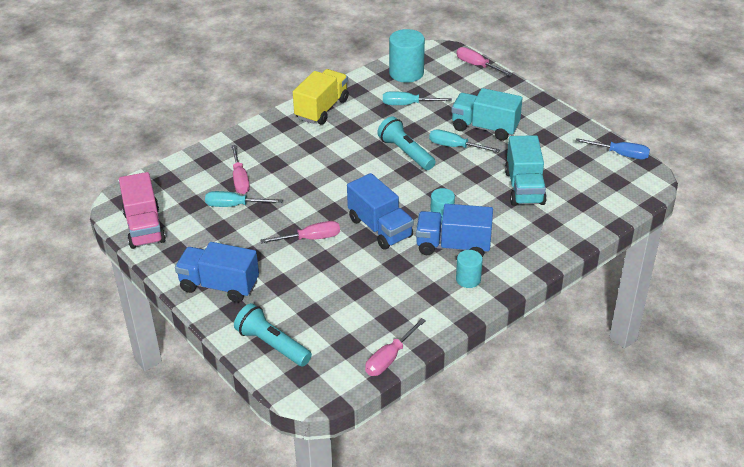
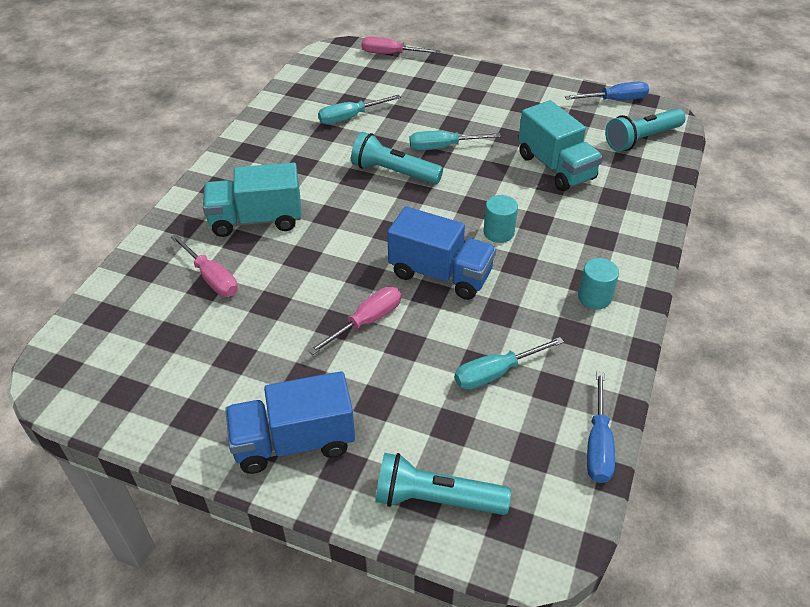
camera: 30 degrees left, 5 degrees up
pink truck [119,172,166,249] -> none
turquoise screwdriver [205,191,283,207] -> turquoise screwdriver moved to [455,337,564,390]
yellow truck [293,69,349,125] -> none
pink screwdriver [365,318,426,376] -> blue screwdriver [587,371,615,483]
turquoise cylinder [389,29,425,83] -> none
blue truck [416,204,493,257] -> none
turquoise truck [451,88,523,141] -> turquoise truck moved to [203,162,302,237]
none -> turquoise flashlight [605,109,686,151]

